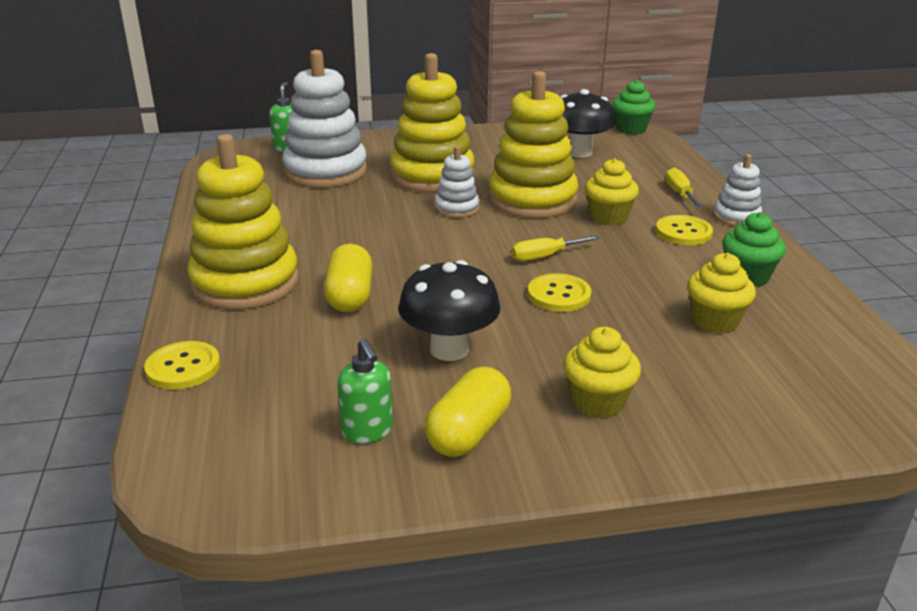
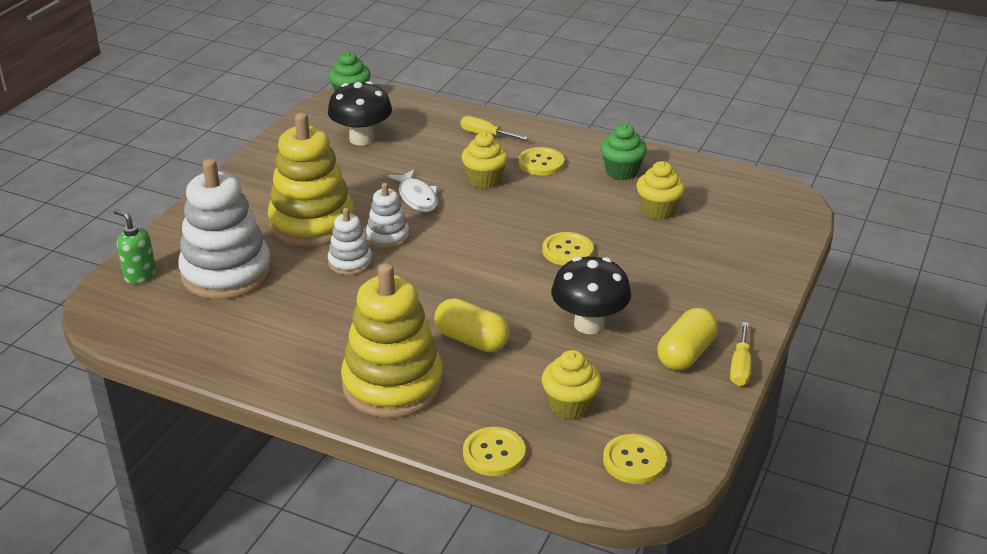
camera: 55 degrees left, 5 degrees up
green soap dispenser [337,339,393,444] -> none
yellow capsule [425,367,511,457] -> yellow capsule turned 60 degrees clockwise [657,308,718,371]
yellow stacking toy [488,71,578,218] -> white fish [388,169,438,212]
yellow screwdriver [511,235,600,261] -> yellow screwdriver moved to [730,322,751,386]
yellow cupcake [564,327,641,418] -> yellow cupcake moved to [542,350,601,420]
white stacking toy [713,154,762,227] -> white stacking toy moved to [328,208,372,275]
none -> yellow button [603,434,667,484]

